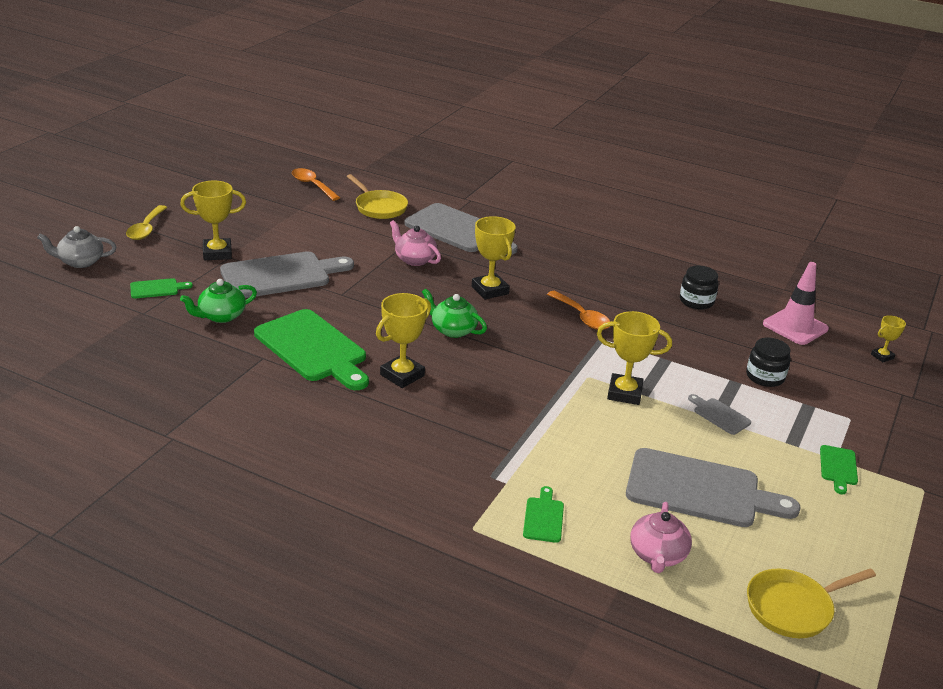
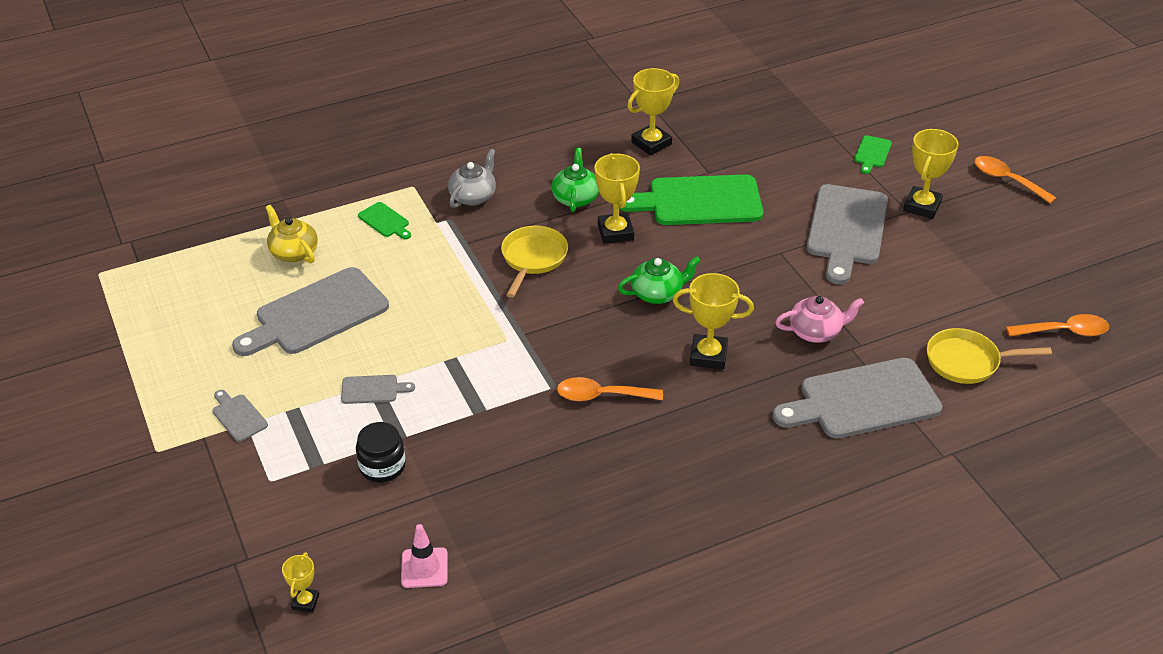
camera: 130 degrees right, 10 degrees up
grey teapot [37,226,117,268] -> grey teapot moved to [448,149,496,208]
yellow spoon [126,205,167,240] -> orange spoon [975,156,1056,204]
green teapot [180,279,257,323] -> green teapot moved to [552,148,599,212]
yellow trophy [597,311,672,405] -> yellow trophy moved to [627,68,679,155]
pink teapot [630,502,692,573] -> yellow teapot [265,205,318,263]
black jar [680,266,719,309] -> none
yellow pan [747,568,876,638] -> yellow pan moved to [501,226,568,298]
pink traffic cone [763,262,829,345] -> pink traffic cone [401,524,448,588], size x0.66
green cutting board [820,445,858,494] -> grey cutting board [212,390,268,442]

